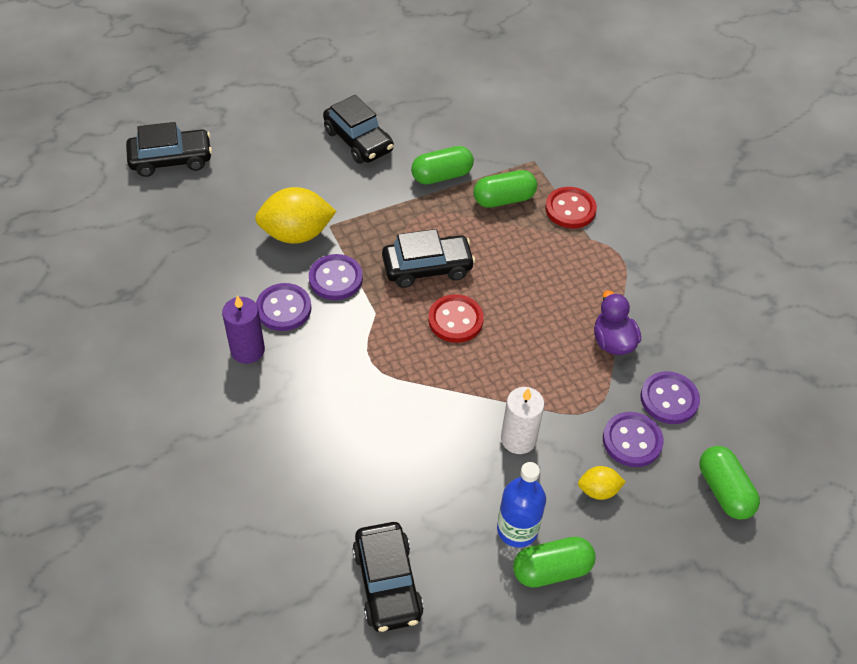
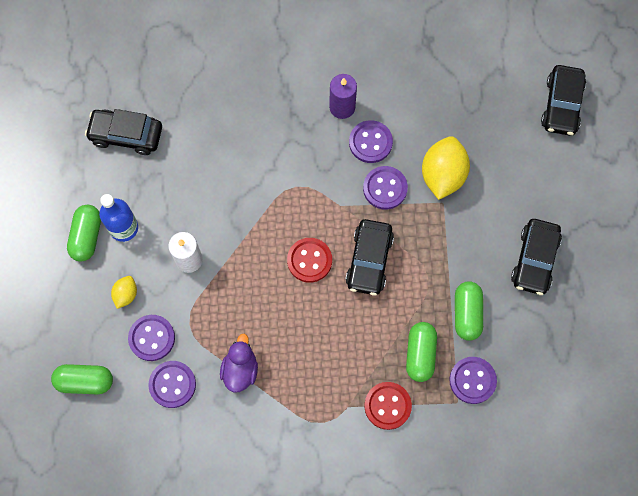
camera: 115 degrees right, 20 degrees up
black car [323,95,394,164] -> black car turned 60 degrees counterclockwise [511,219,562,295]
purple duck [594,290,641,355] -> purple duck turned 90 degrees counterclockwise [220,334,258,393]
none -> purple button [449,357,497,404]

